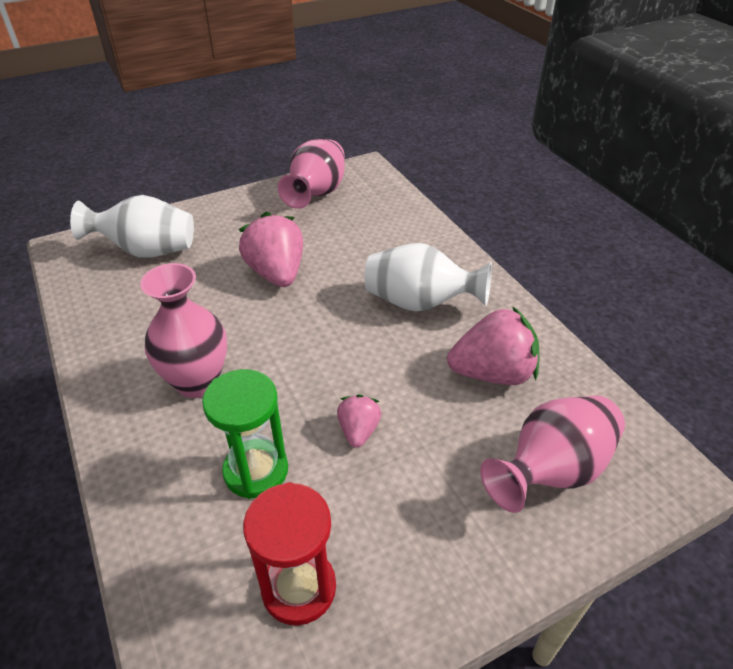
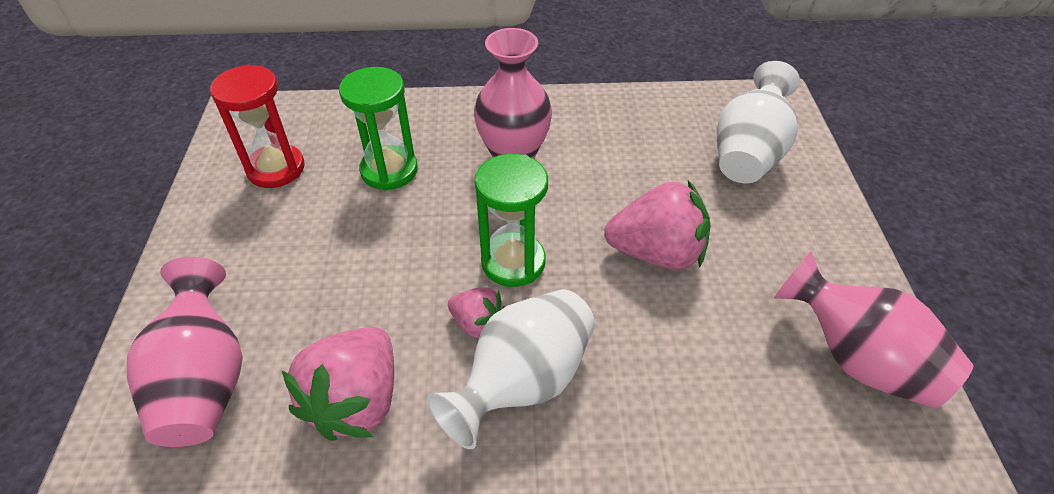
camera: 115 degrees right, 5 degrees up
pink strawberry [337,394,381,448] -> pink strawberry moved to [448,288,505,338]
none -> green hourglass [475,154,548,287]

